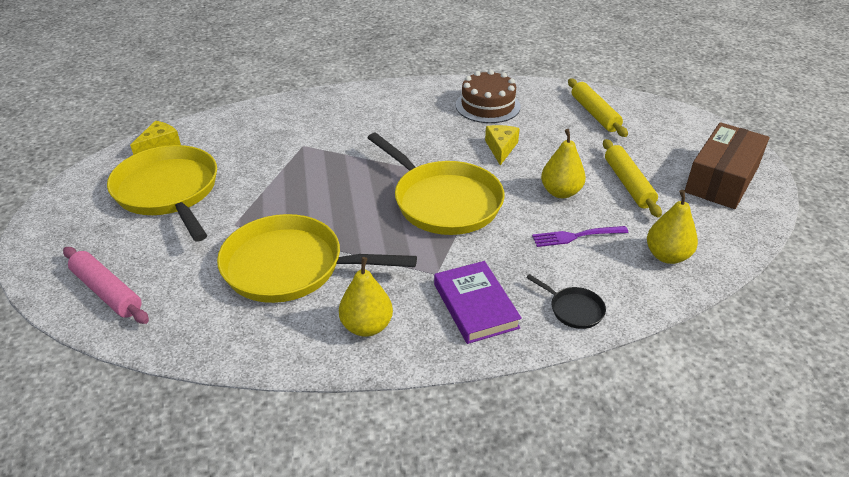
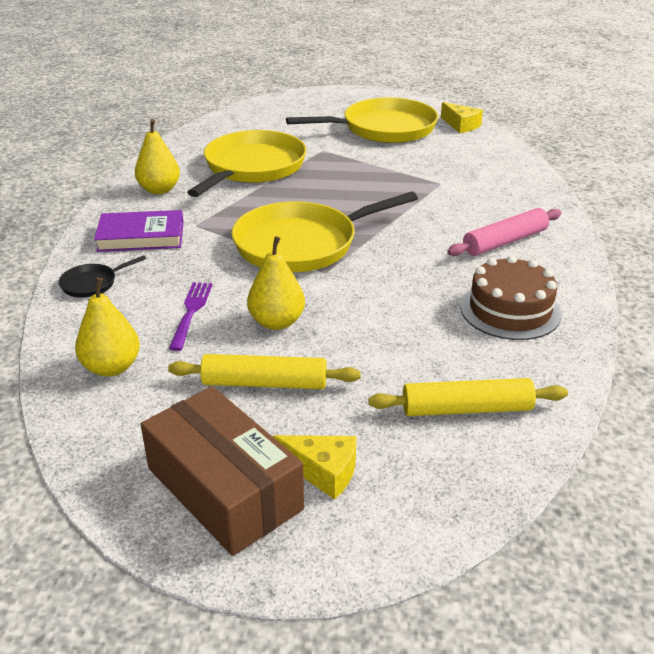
camera: 105 degrees right, 5 degrees down
pink rolling pin [63,247,149,324] -> pink rolling pin moved to [447,208,561,256]
yellow cheese [485,125,520,165] -> yellow cheese moved to [273,435,356,500]

